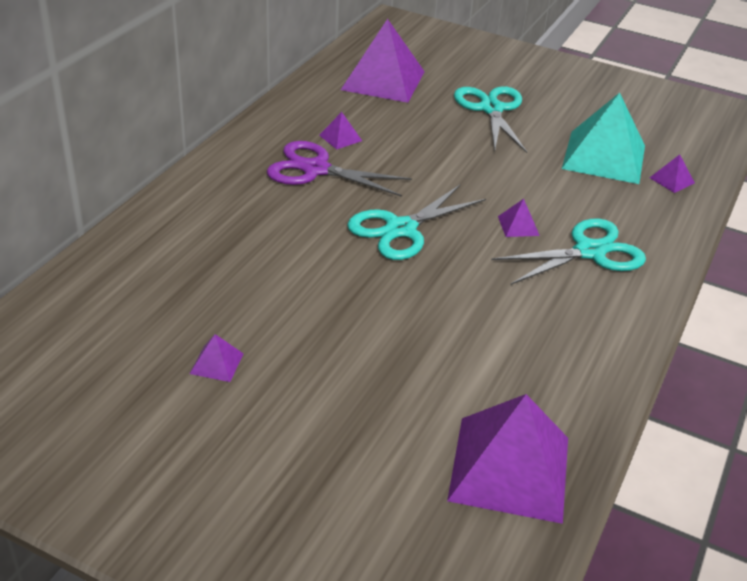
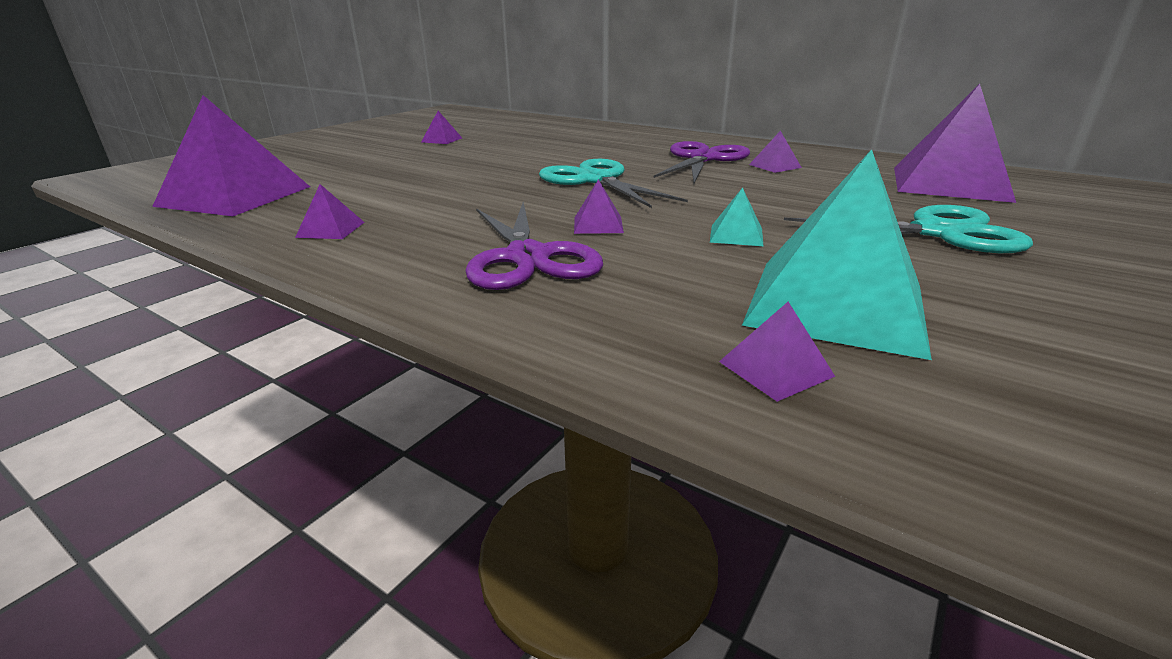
camera: 100 degrees right, 10 degrees down
turquoise scissors [491,218,646,285] -> purple scissors [465,202,603,290]
none -> purple pyramid [295,184,365,239]
none -> turquoise pyramid [710,187,763,246]

